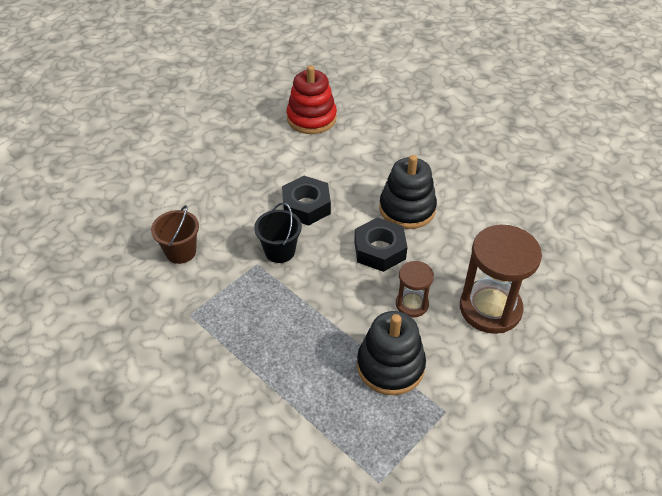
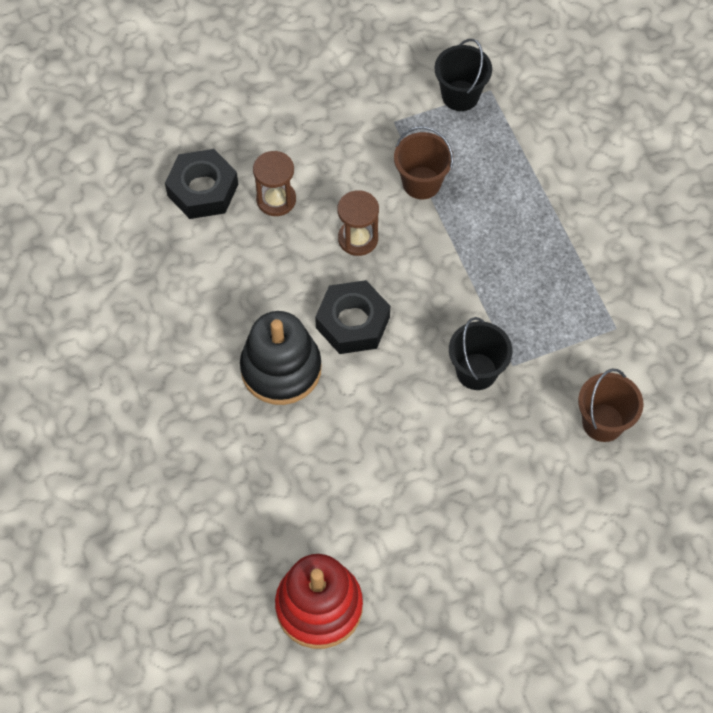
camera: 155 degrees left, 15 degrees up
black nut [282,176,331,226] -> black nut moved to [165,149,238,219]
black stacking toy [357,311,426,395] -> brown bucket [394,126,454,199]
brown hourglass [460,225,542,334] -> brown hourglass [253,151,296,216], size x0.54
none -> black bucket [435,39,492,111]

